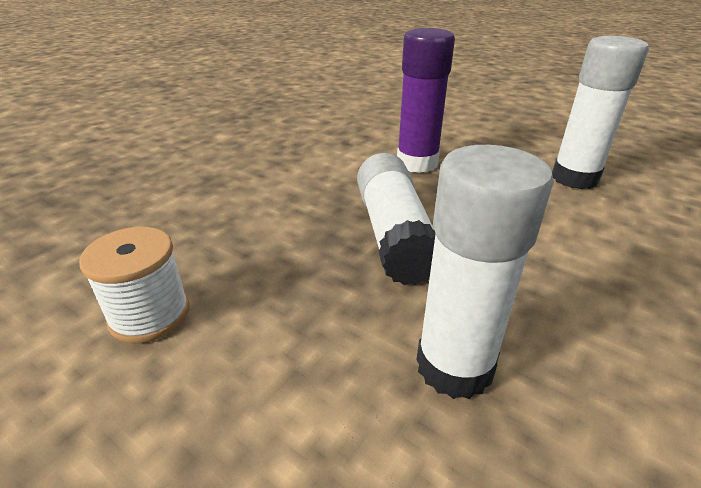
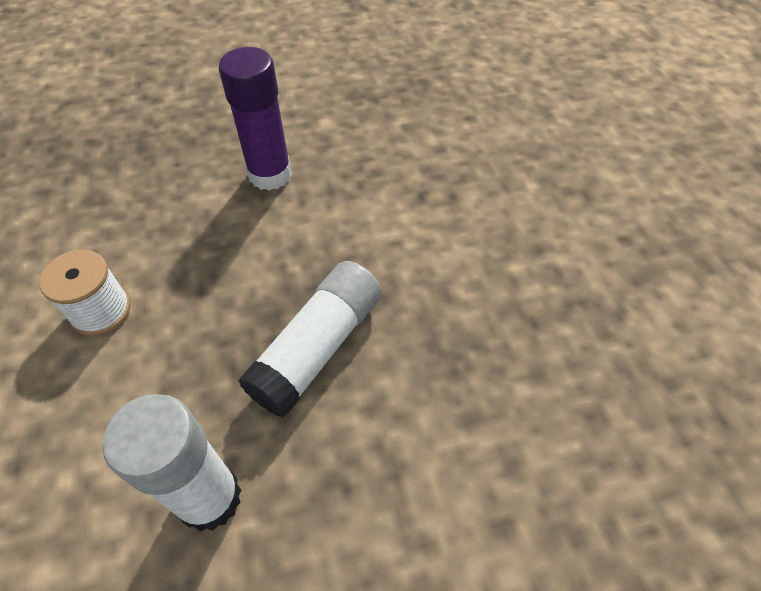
camera: 40 degrees right, 20 degrees up
purple glue stick [397,28,455,173] -> purple glue stick moved to [219,47,292,190]
white glue stick [552,36,649,189] -> none

